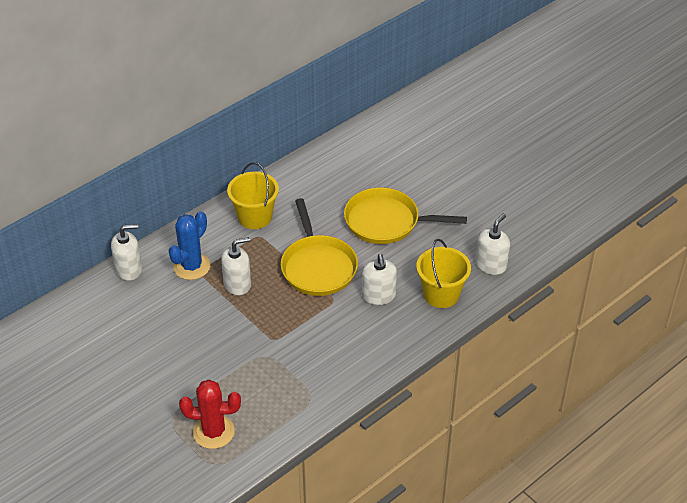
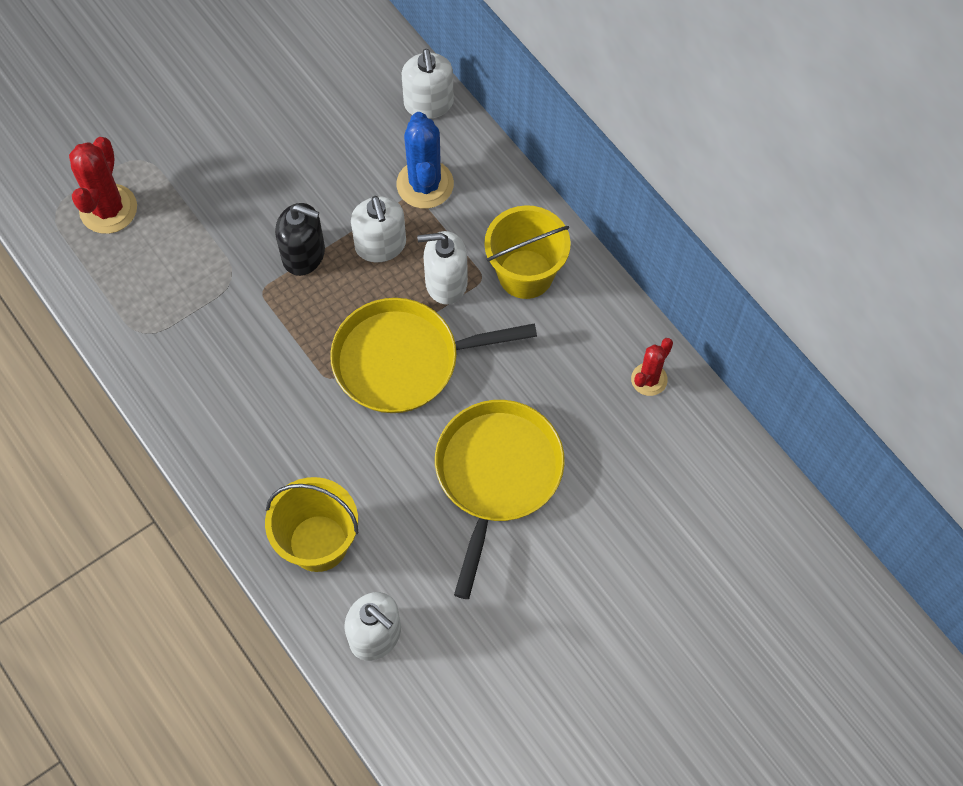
camera: 95 degrees right, 20 degrees up
blue cactus [169,211,210,280] -> blue cactus turned 45 degrees clockwise [396,112,454,209]
white soap dispenser [362,254,397,305] -> white soap dispenser moved to [417,231,468,305]
none -> black soap dispenser [275,203,325,276]
none -> red cactus [631,338,673,396]

